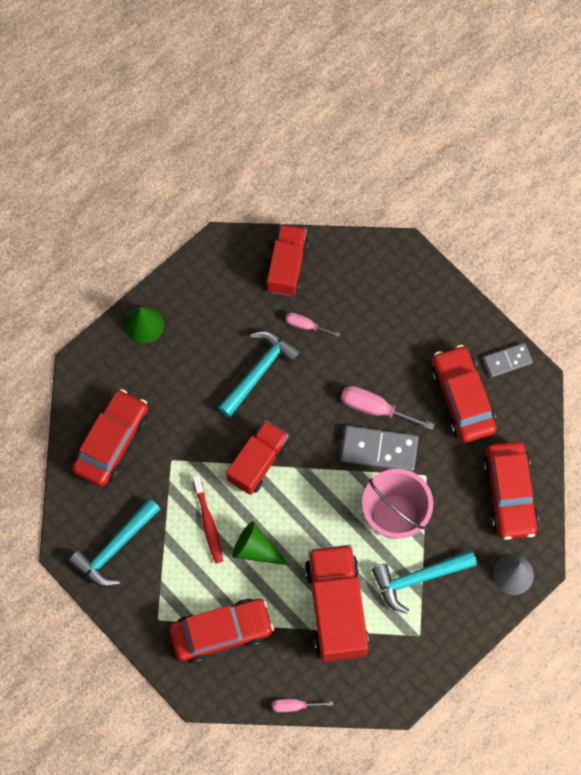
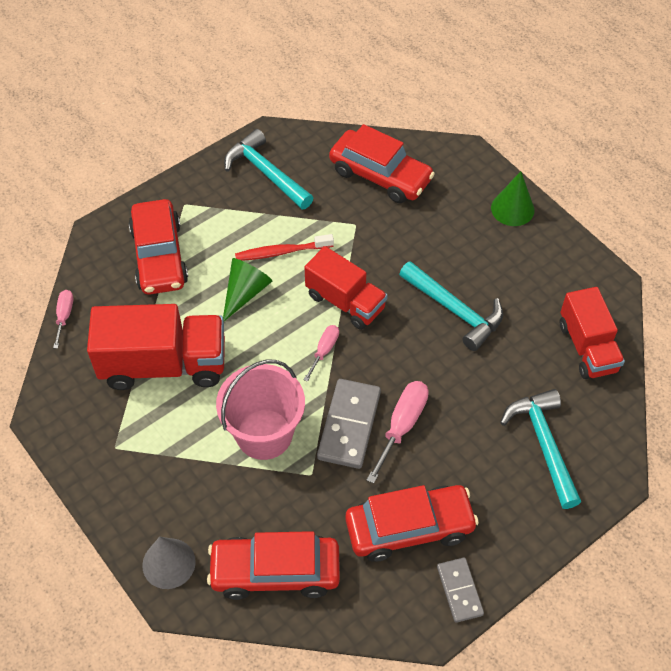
camera: 95 degrees right, 15 degrees down
red truck [266,224,309,296] -> red truck turned 60 degrees clockwise [560,287,625,379]
pink screwdriver [285,312,340,337] -> pink screwdriver moved to [304,325,339,382]
turquoise hammer [372,550,477,614] -> turquoise hammer moved to [500,389,581,509]

